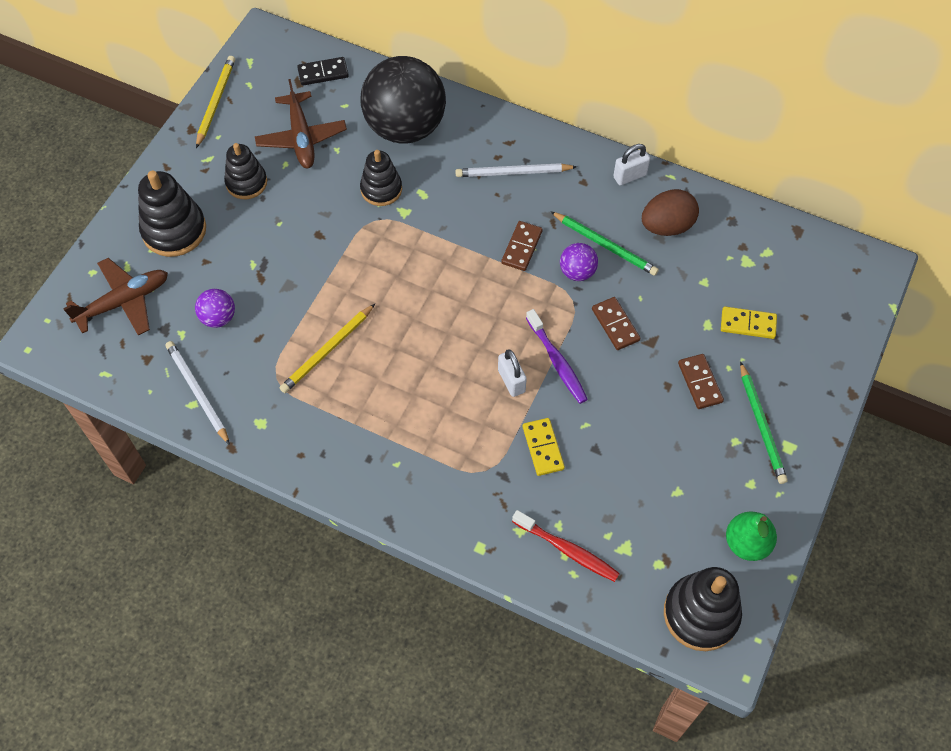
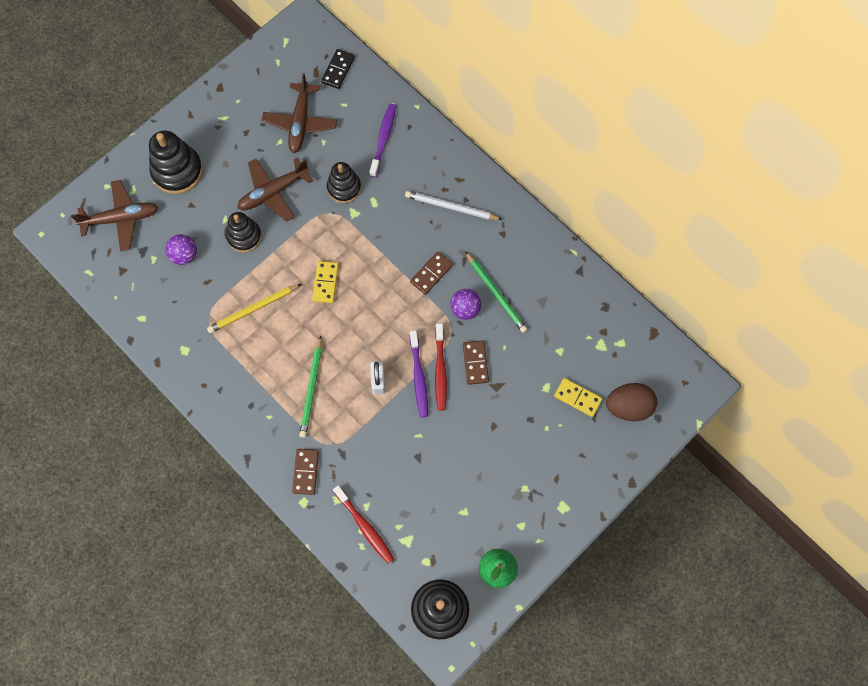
camera: 20 degrees right, 10 degrees up
white pencil [165,341,230,445] -> none
yellow pencil [196,56,235,148] -> none
black stacking toy [224,143,267,199] -> black stacking toy moved to [226,212,262,252]
black domino [297,57,349,86] -> black domino turned 75 degrees counterclockwise [321,49,355,89]
black ball [361,56,446,144] -> purple toothbrush [369,104,396,177]
yellow domino [523,418,565,476] -> yellow domino moved to [312,261,339,303]
white padlock [613,144,650,186] -> none
brown egg [642,189,699,236] -> brown egg moved to [606,383,657,421]
brown domino [678,354,724,409] -> brown domino moved to [292,449,319,495]
green pencil [740,361,788,484] -> green pencil moved to [299,336,322,438]
none -> brown plane [238,157,313,222]
none -> red toothbrush [435,323,447,410]

